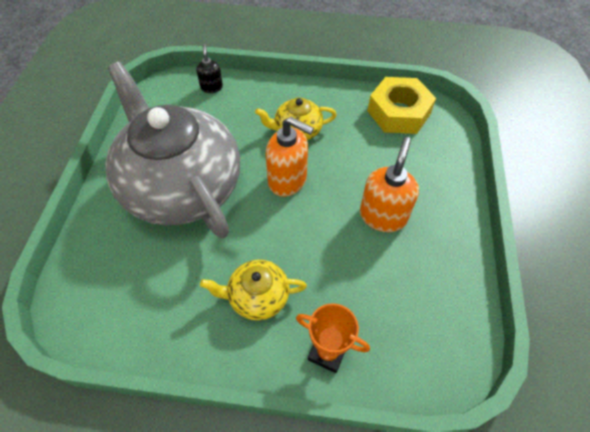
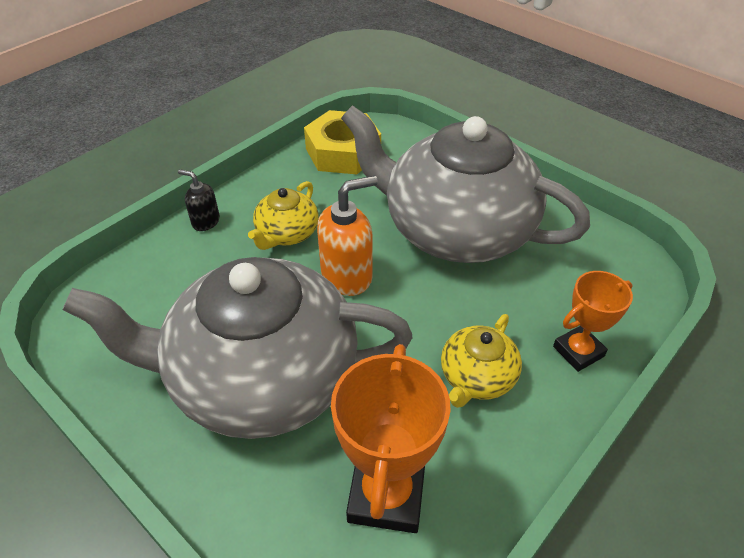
camera: 55 degrees left, 10 degrees down
black soap dispenser [196,44,223,93] -> black soap dispenser moved to [178,169,220,231]
orange soap dispenser [360,137,419,232] -> grey teapot [341,105,590,263]
none -> orange trophy [331,344,451,533]

